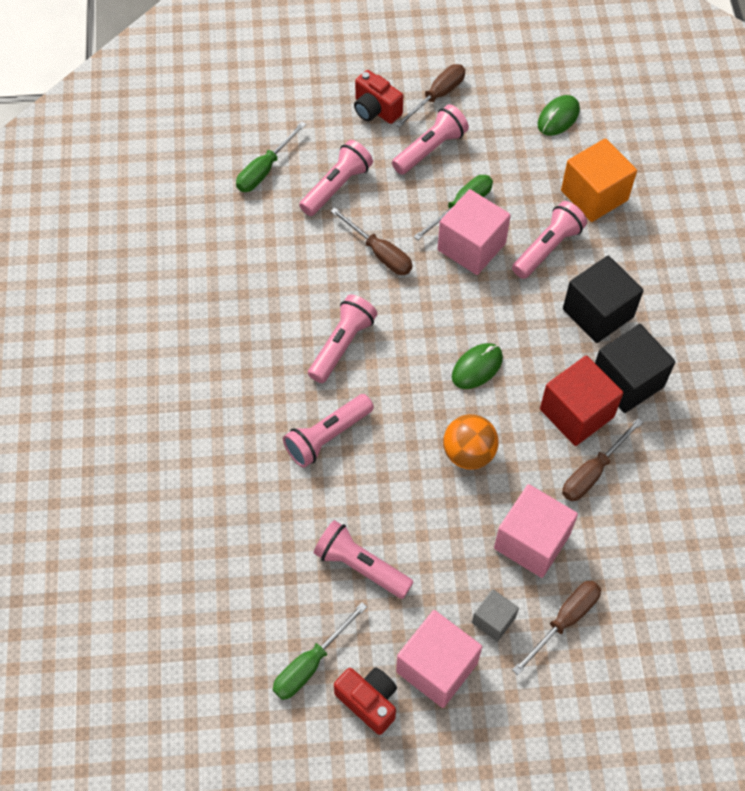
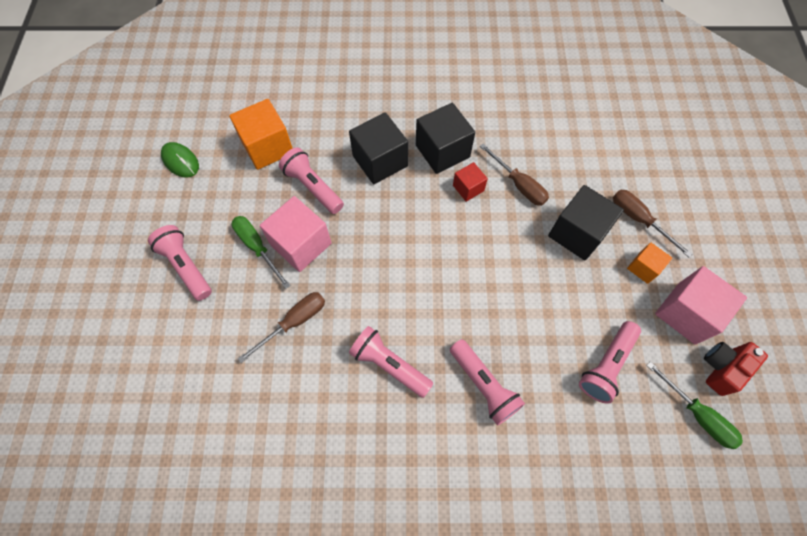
camera: 85 degrees left, 5 degrees up
green screwdriver [236,121,306,192] -> none
pink flashlight [299,140,373,216] -> none
red camera [354,70,403,124] -> none
brown screwdriver [395,64,465,128] -> none
orange ball [443,414,499,470] -> none
green mouse [452,343,503,389] -> none
grey cube [472,589,519,642] -> orange cube [627,242,672,284]
pink cube [494,484,578,578] -> black cube [548,185,624,260]
red cube [540,355,623,446] -> red cube [453,162,488,202], size x0.55

